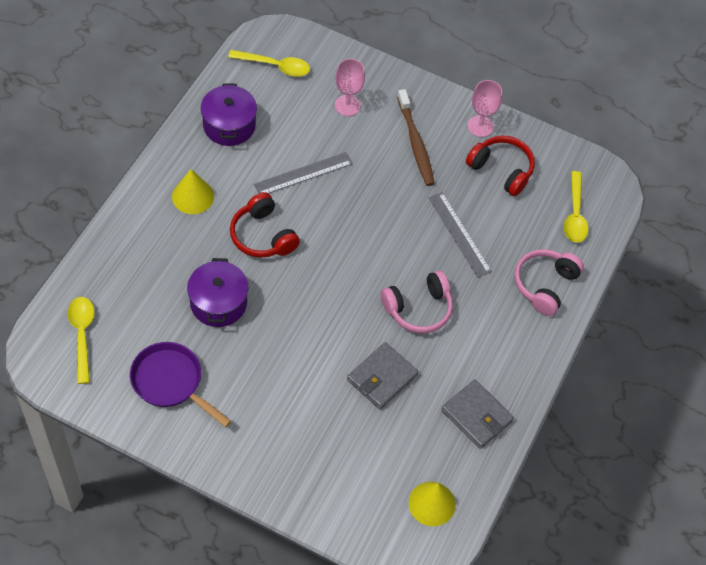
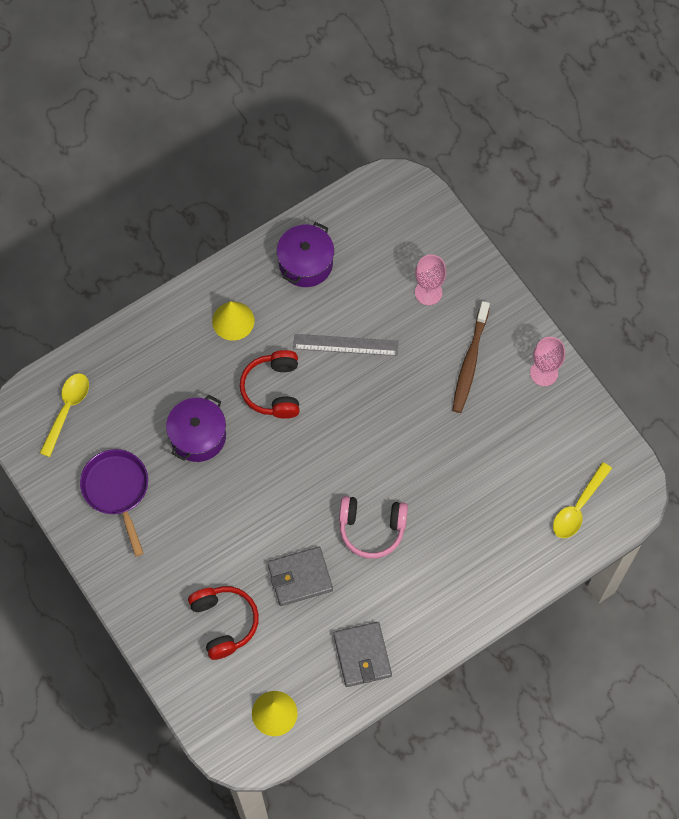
camera: 35 degrees right, 10 degrees up
yellow spoon [228,50,310,77] -> none
grey ruler [429,192,492,278] -> none
red headphones [466,135,535,196] -> red headphones moved to [188,586,259,660]
pink headphones [514,249,584,316] -> none

